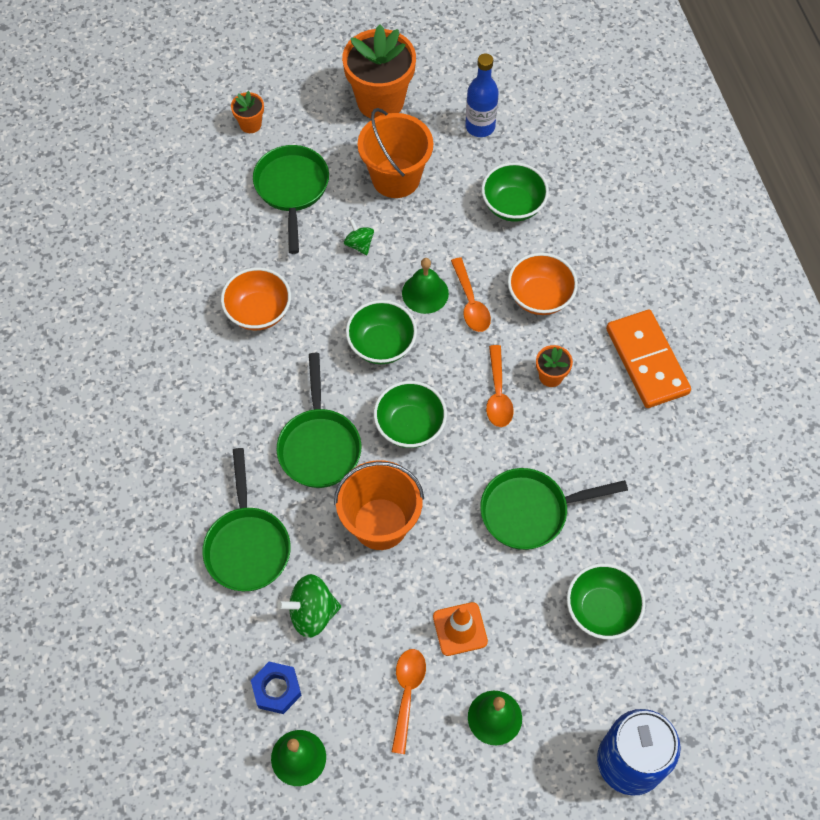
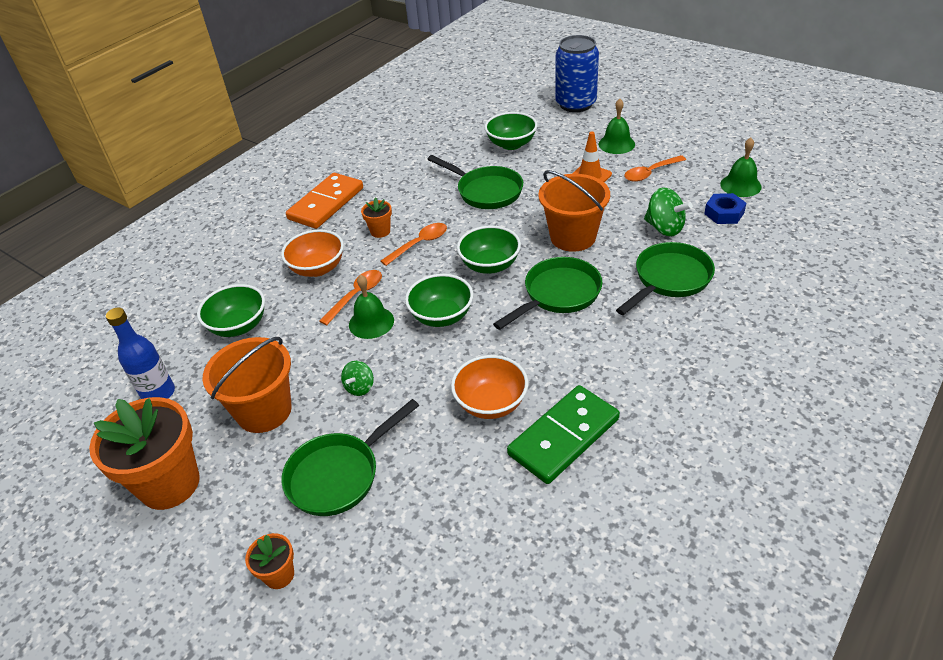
camera: 125 degrees left, 20 degrees down
none -> green domino [507,385,620,484]

